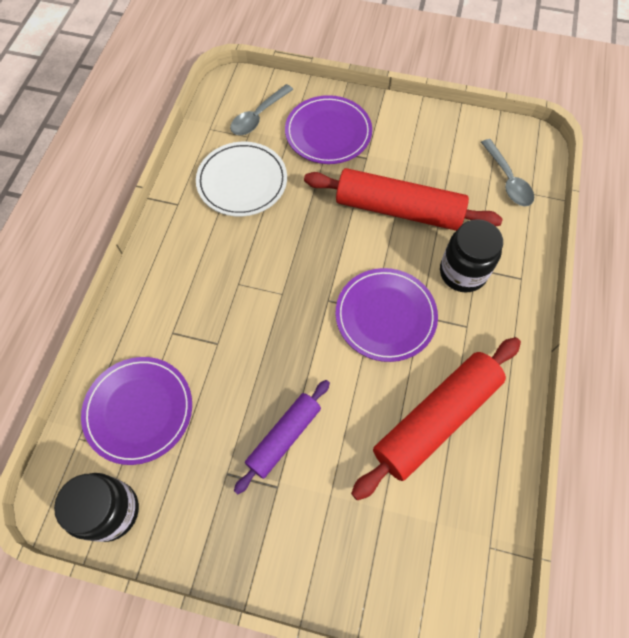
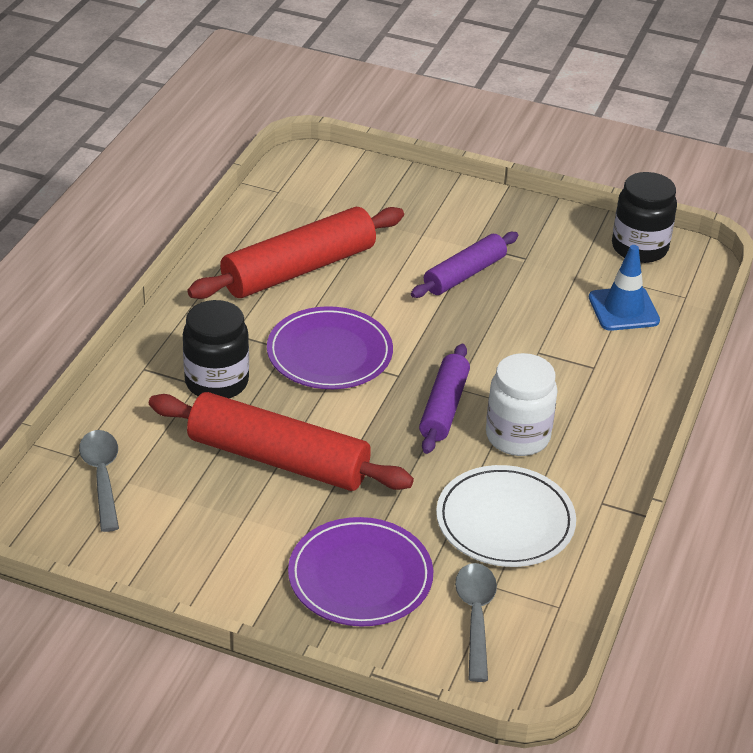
camera: 175 degrees left, 25 degrees down
purple plate [81,357,192,465] -> blue traffic cone [589,245,660,331]
grey spoon [230,84,293,135] -> grey spoon turned 45 degrees counterclockwise [455,563,497,682]
none -> purple rolling pin [419,344,470,454]
none -> white jar [486,353,558,456]

